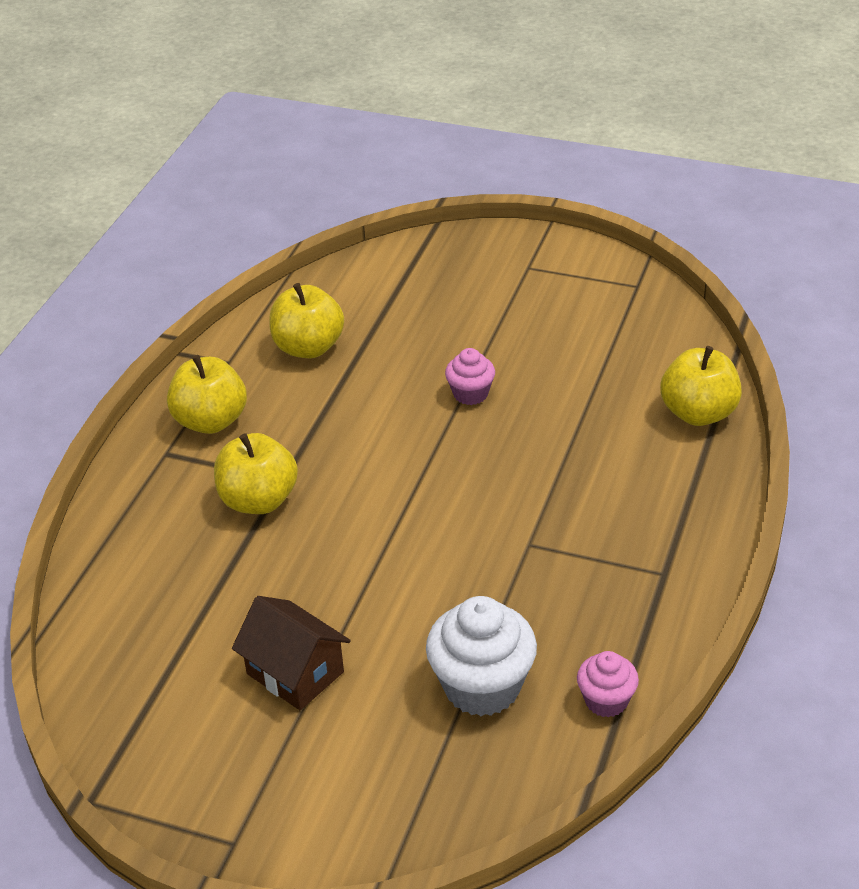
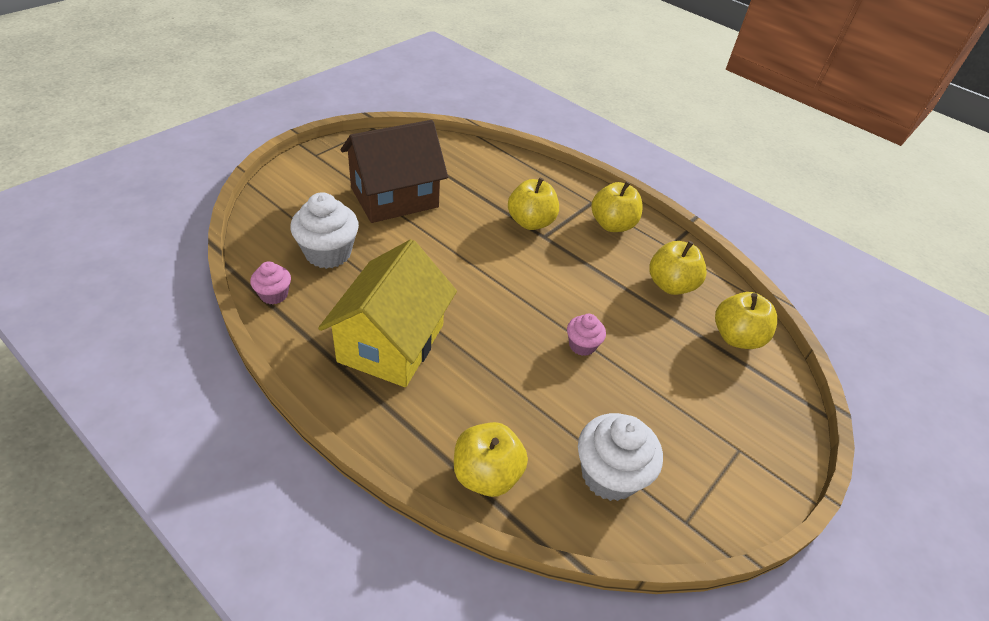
camera: 105 degrees right, 5 degrees up
brown house [232,596,351,710] -> brown house [341,120,448,223], size x1.75
none -> yellow house [318,239,457,387]
none -> white cupcake [578,413,663,501]
none -> yellow apple [715,292,777,349]

